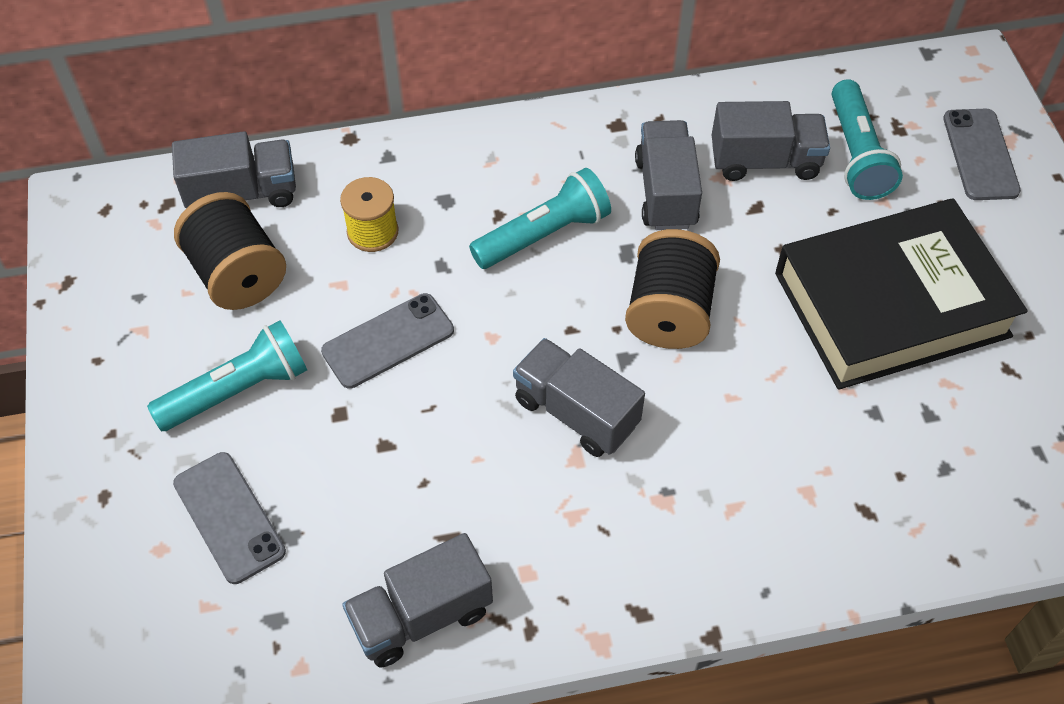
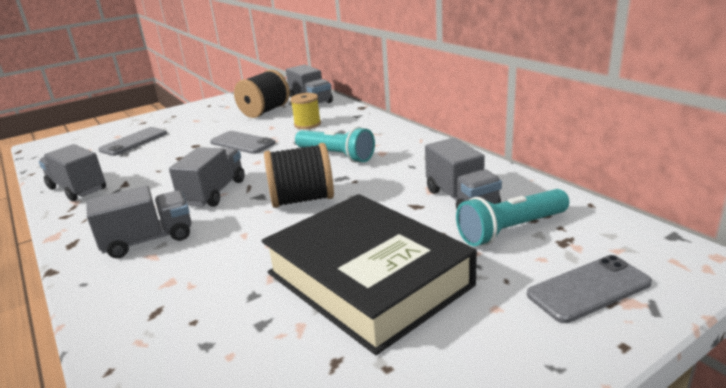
camera: 70 degrees right, 30 degrees down
turquoise flashlight [147,320,307,431] -> none
grey truck [635,120,702,230] -> grey truck moved to [87,185,191,258]

